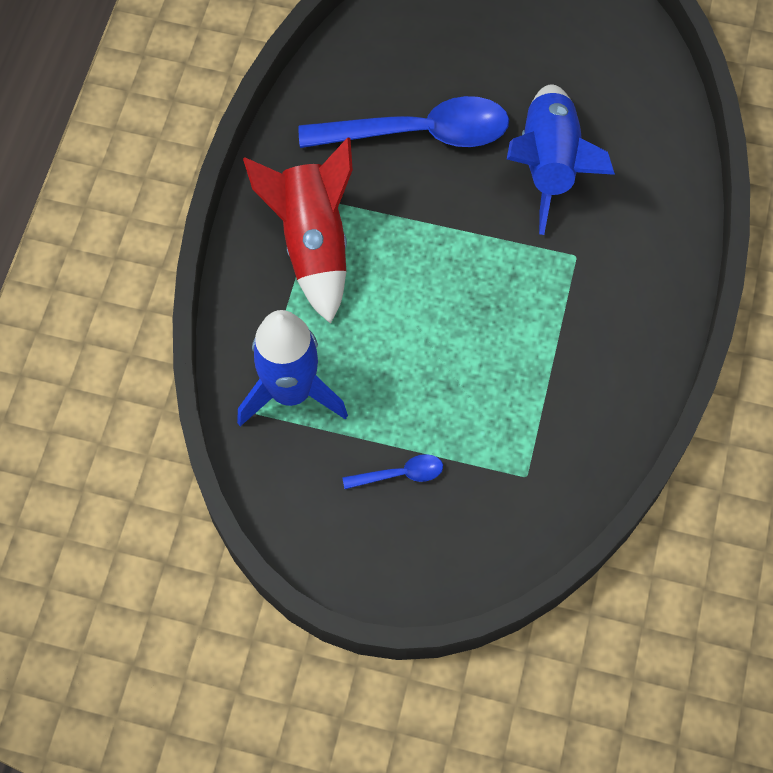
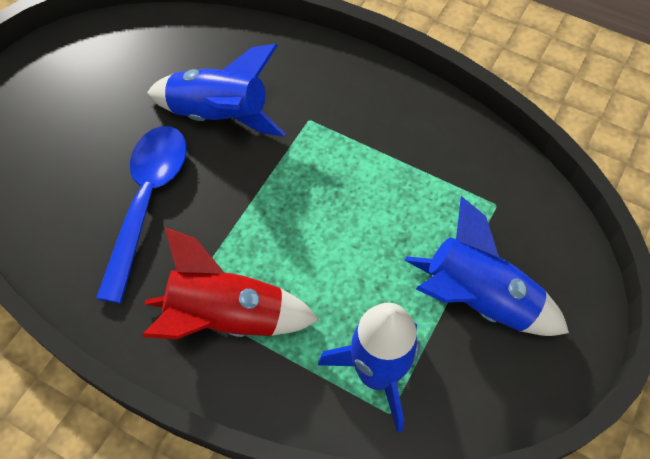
camera: 75 degrees left, 5 degrees down
blue spoon [343,454,443,489] -> blue rocket [405,196,569,336]

